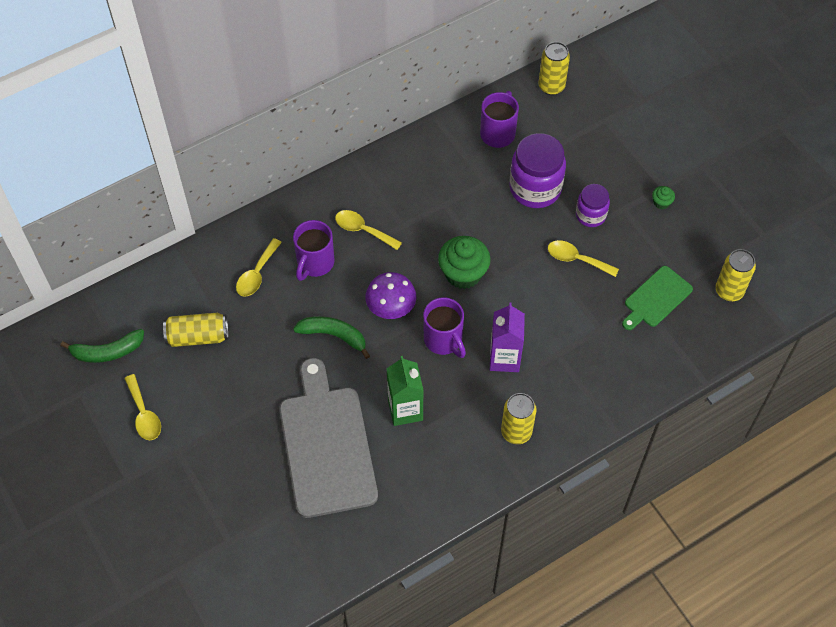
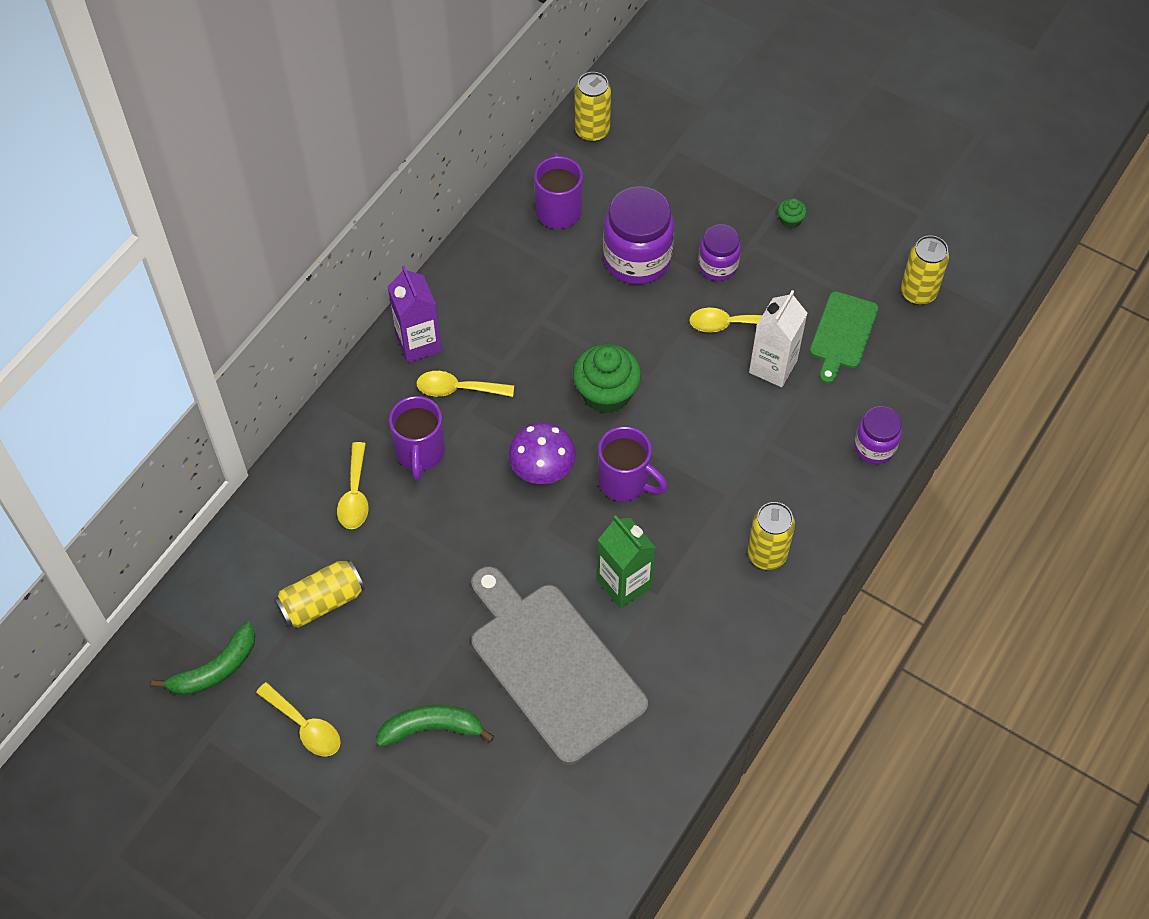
camera: 25 degrees left, 0 degrees up
green banana [293,316,370,359] -> green banana moved to [376,705,494,747]
purple carton [490,303,525,372] -> purple carton moved to [388,265,442,363]
none -> white carton [749,290,808,387]
none -> purple jar [854,406,902,464]

